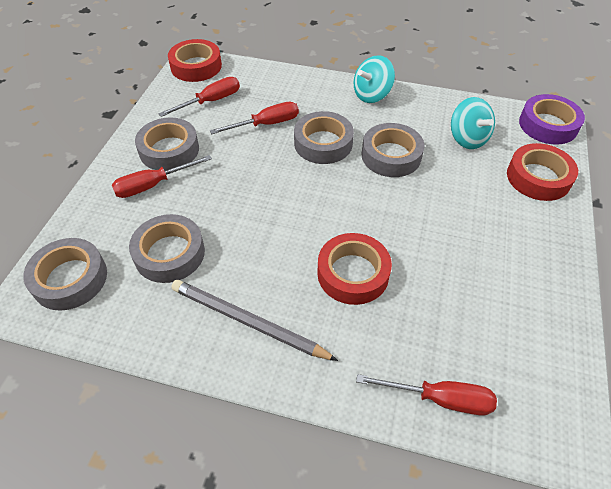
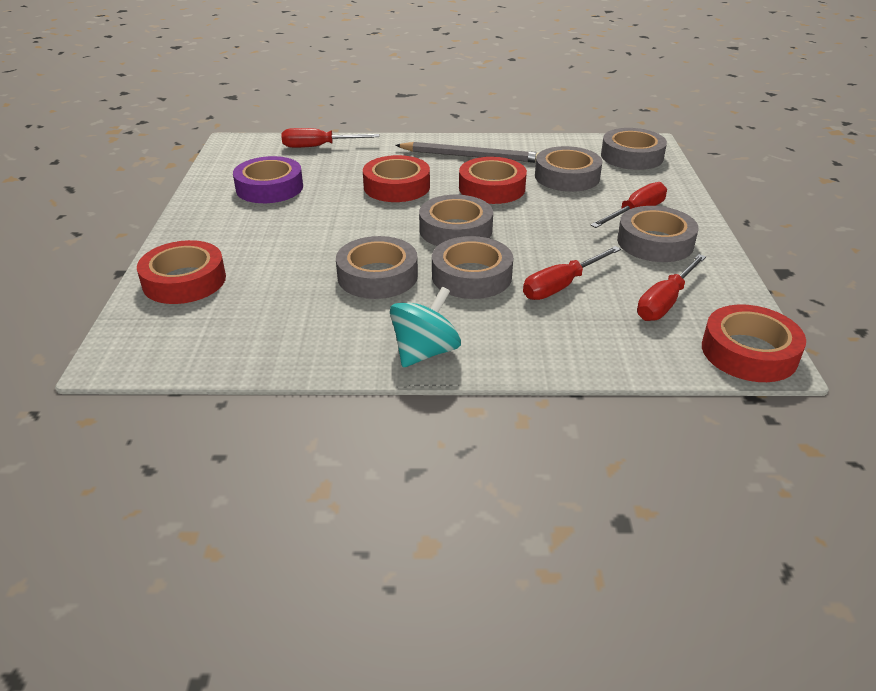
camera: 165 degrees right, 15 degrees down
turquoise spinning top [451,97,495,149] -> none
purple tape [519,94,585,145] -> purple tape moved to [233,156,303,203]
none -> grey tape [419,195,493,246]
none -> red tape [459,157,527,204]

